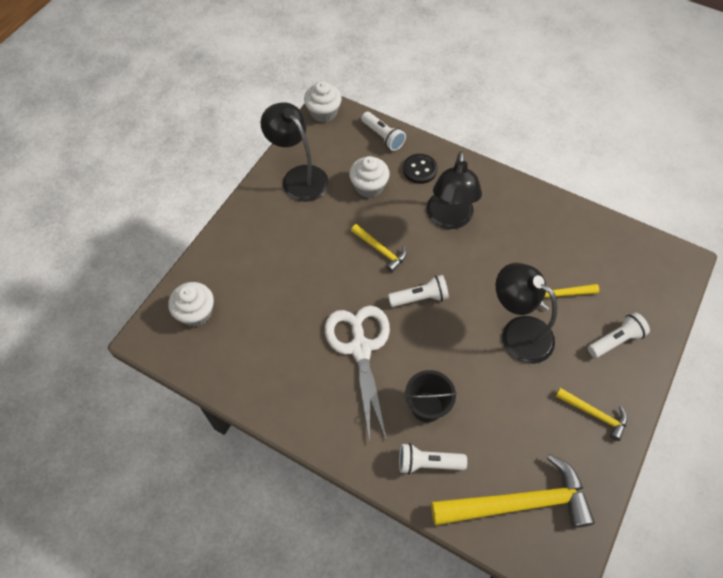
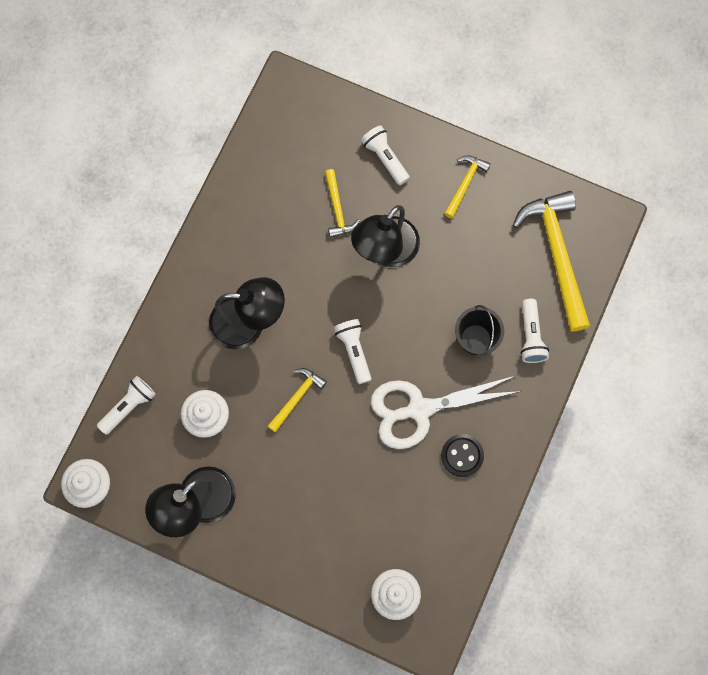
camera: 95 degrees left, 15 degrees up
black button [403,154,438,184] -> black button moved to [441,434,484,477]

